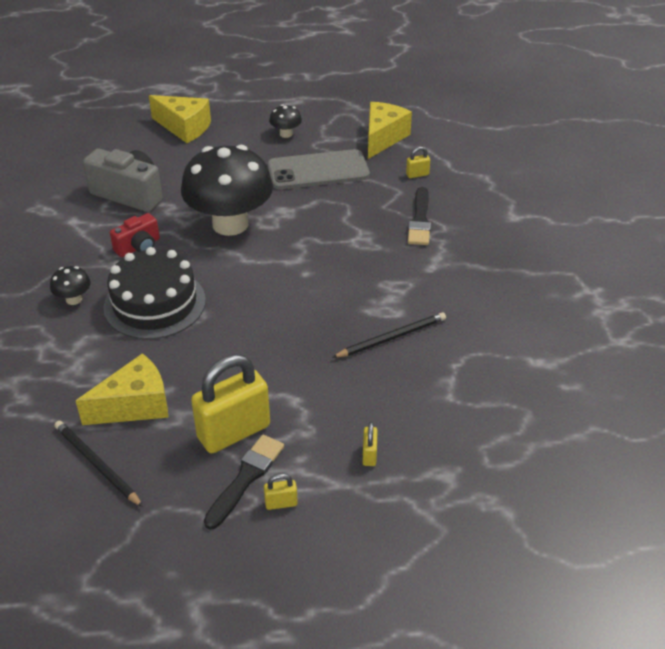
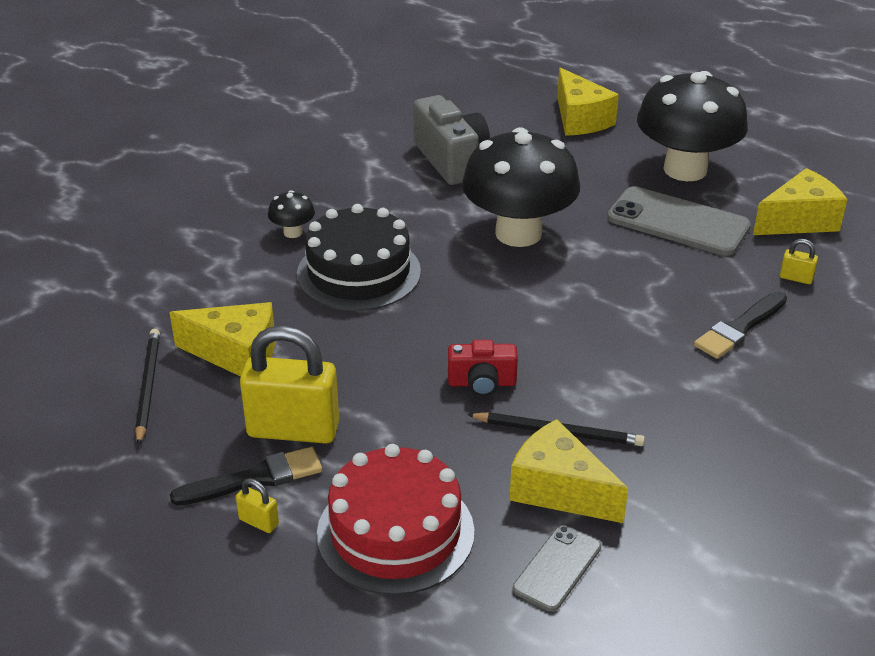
camera: 40 degrees right, 5 degrees down
red camera [110,213,160,257] -> red camera moved to [448,340,518,396]
black mushroom [269,104,302,138] -> black mushroom [637,71,748,181], size x2.47
yellow padlock [362,422,378,466] -> red cake [317,444,474,595]
none -> yellow cheese [510,419,628,523]
none -> grey phone [513,525,601,612]

